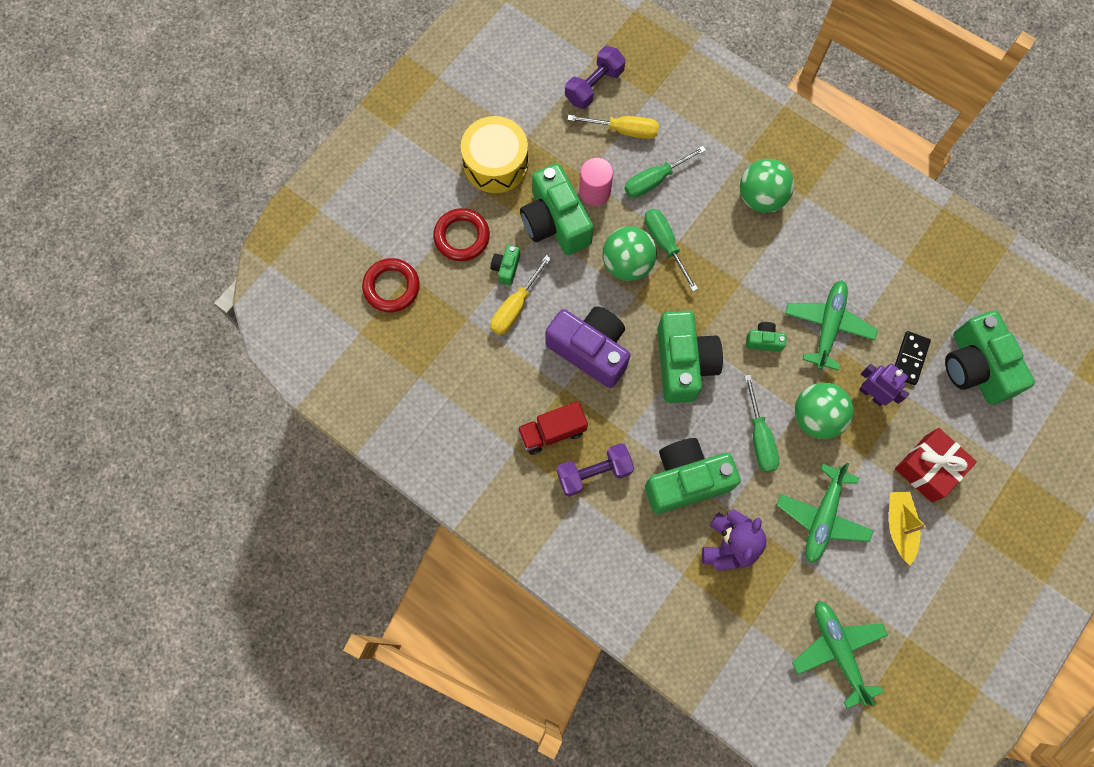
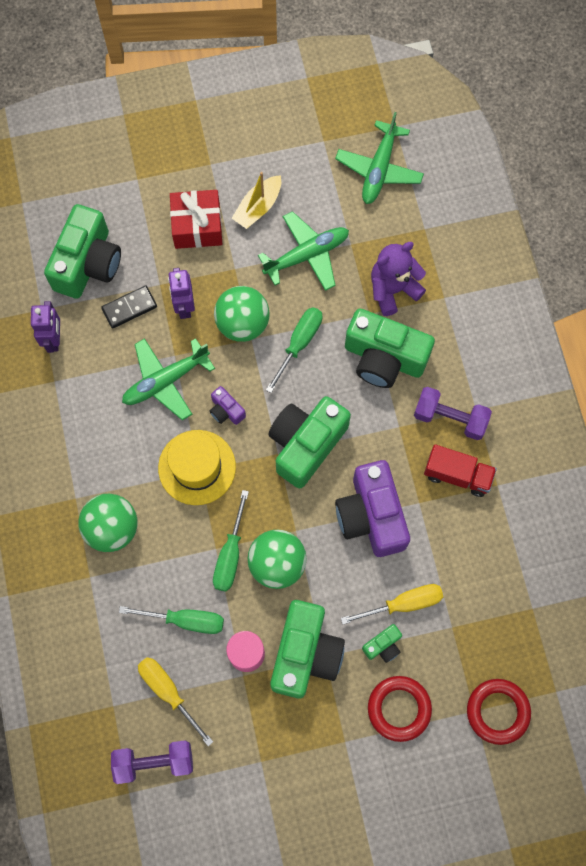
camera: 140 degrees left, 0 degrees up
yellow drum [461,116,529,193] -> none
green camera [746,322,786,352] -> purple camera [210,386,246,425]
none -> purple robot [31,301,60,353]
none -> yellow hat [158,430,236,505]

